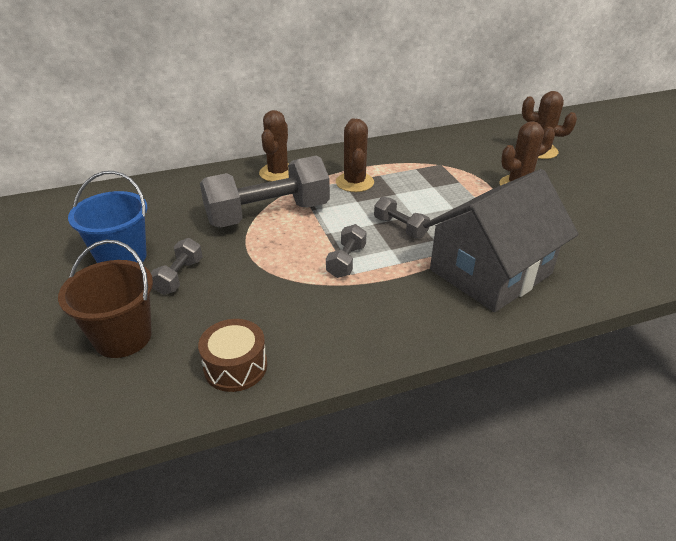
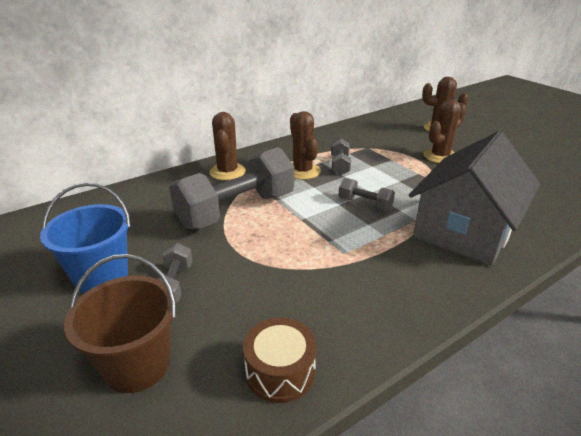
camera: 15 degrees left, 5 degrees down
grey dumbbell [326,224,367,278] -> grey dumbbell moved to [331,138,351,175]

